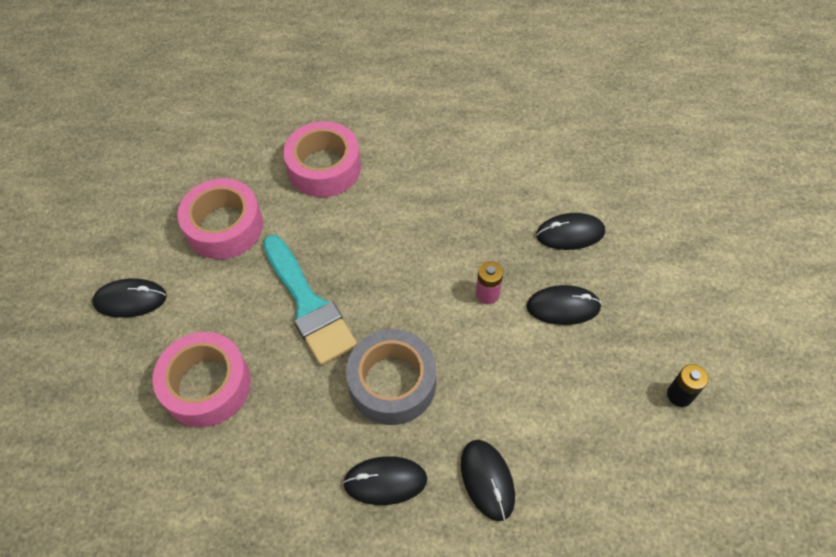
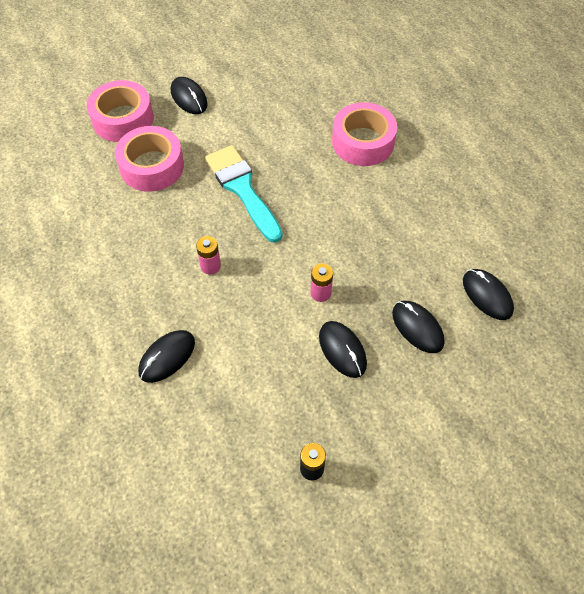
camera: 60 degrees right, 0 degrees up
pink tape [178,178,263,259] -> pink tape moved to [87,80,154,142]
turquoise brush [263,235,357,365] -> turquoise brush turned 120 degrees clockwise [205,145,282,243]
black mouse [343,456,427,505] -> black mouse moved to [463,269,514,320]
grey tape [346,329,436,425] -> pink battery [196,236,221,274]

